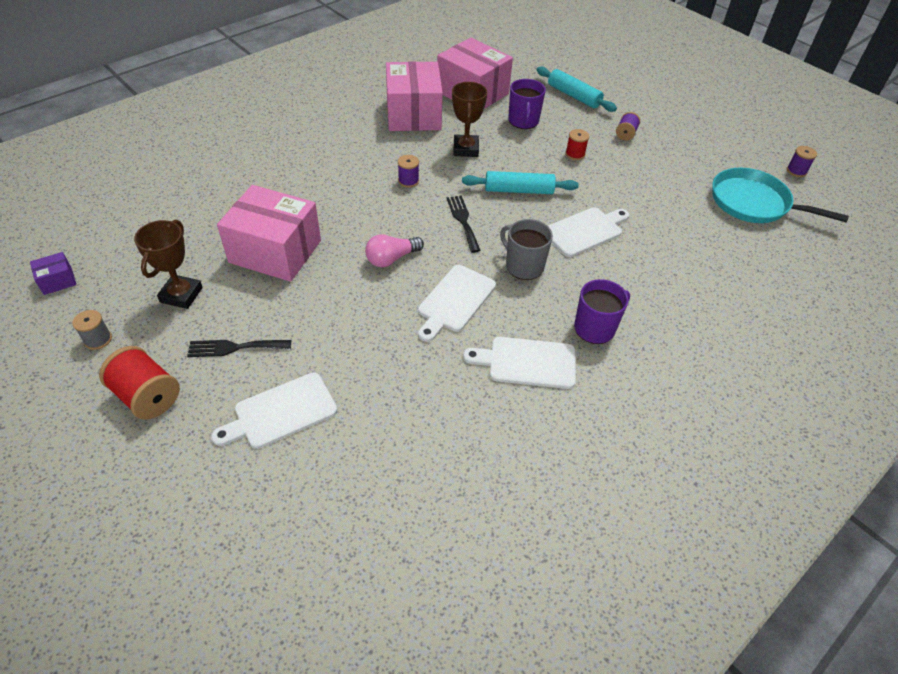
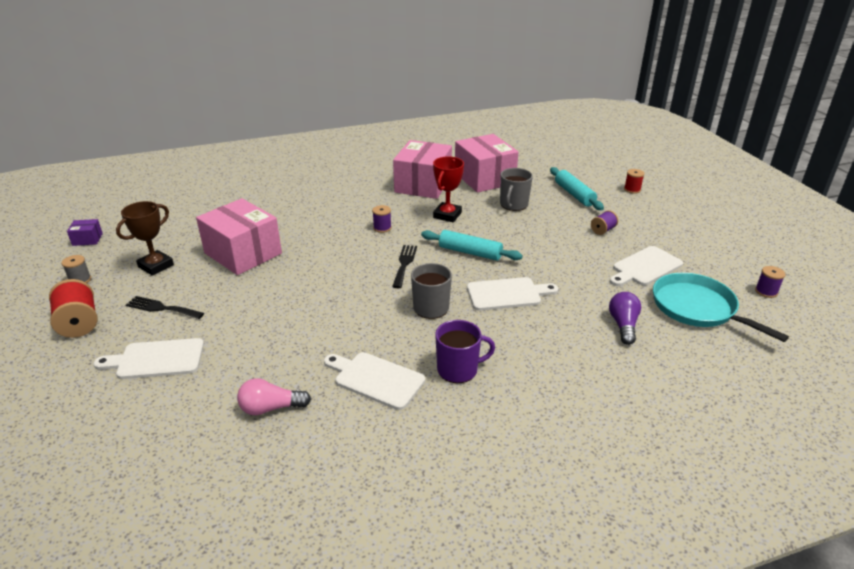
camera: 25 degrees right, 15 degrees down
pink light bulb [365,234,424,267] -> pink light bulb moved to [237,378,311,415]
white cutting board [418,265,496,342] -> white cutting board moved to [610,246,683,286]
brown trophy [452,82,487,157] -> red trophy [433,156,464,222]
purple mug [508,79,546,129] -> grey mug [500,168,533,211]
red spool [565,129,589,160] -> red spool moved to [624,169,645,194]
none -> purple light bulb [609,292,641,345]

